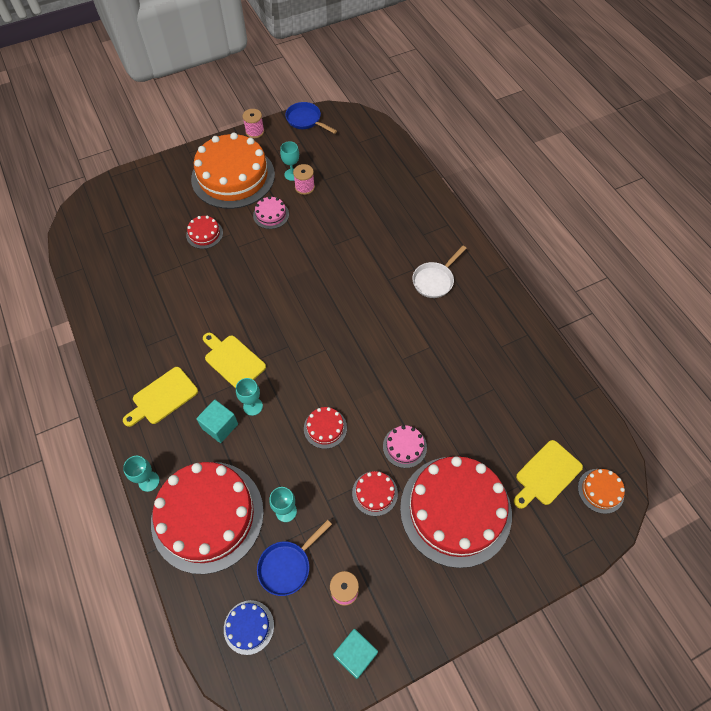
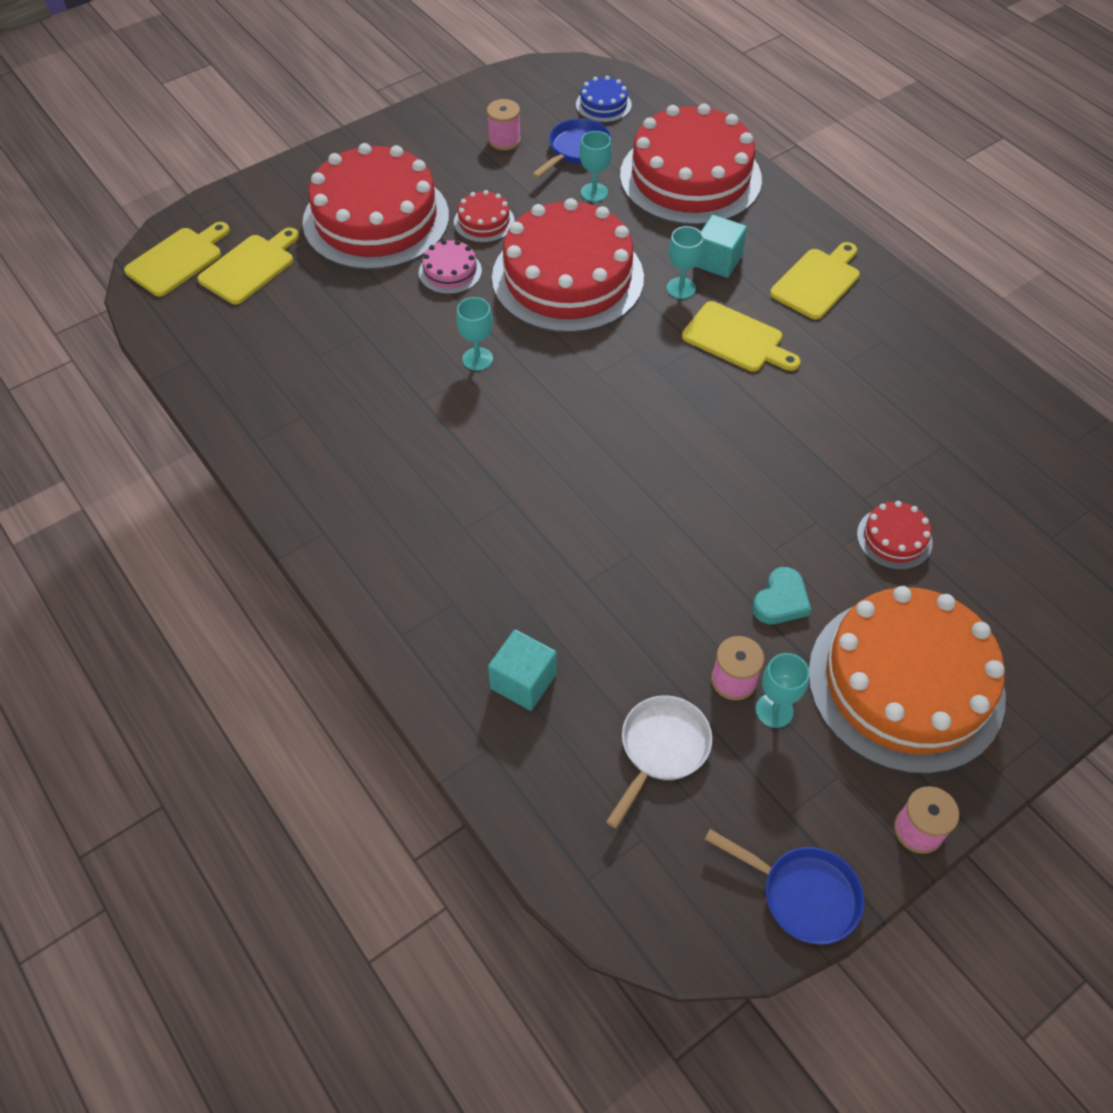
camera: 170 degrees right, 5 degrees down
turquoise goblet [123,456,160,492] -> turquoise goblet moved to [456,297,493,371]
pink cake [253,196,289,229] -> turquoise heart [752,567,811,624]
red cake [304,407,347,449] -> red cake [492,198,644,333], size x2.40
turquoise cube [333,629,378,679] -> turquoise cube moved to [488,629,557,711]
white pan [412,246,467,298] -> white pan moved to [606,695,712,828]
orange cake [578,469,625,514] -> yellow cutting board [124,222,230,297]

